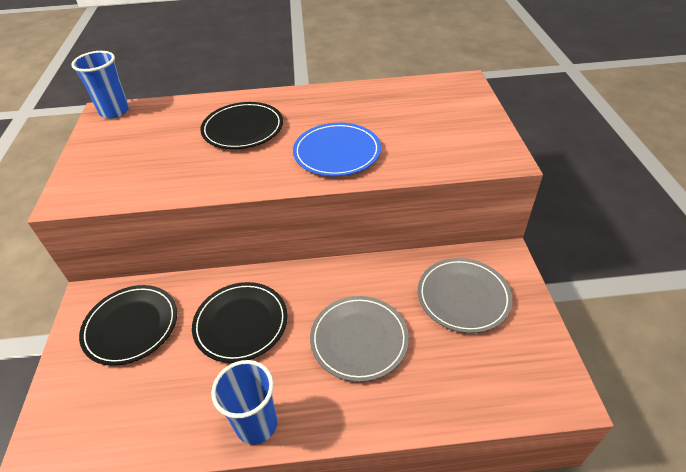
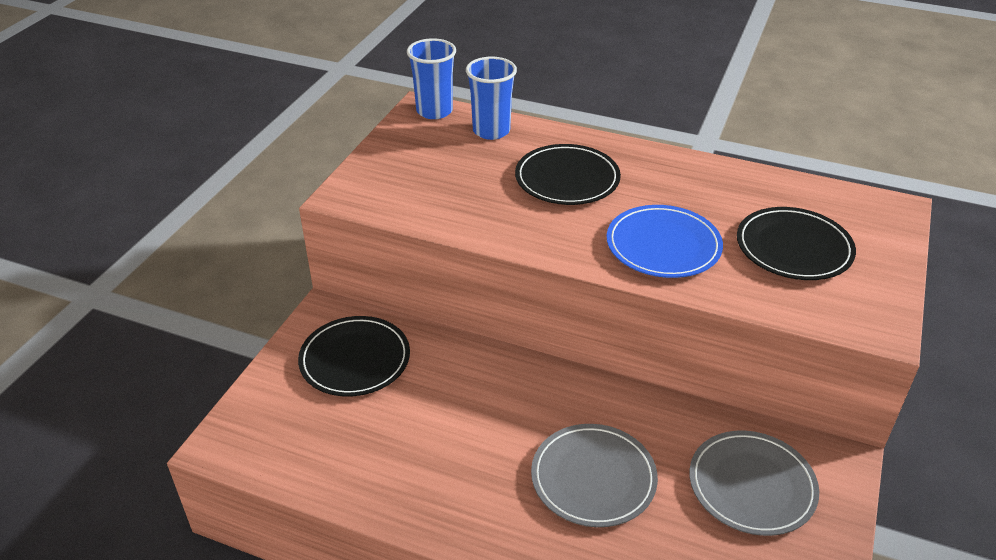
camera: 25 degrees right, 5 degrees down
black plate [192,282,288,363] -> black plate moved to [737,207,856,280]
blue cup [211,360,278,445] -> blue cup moved to [466,57,517,140]

